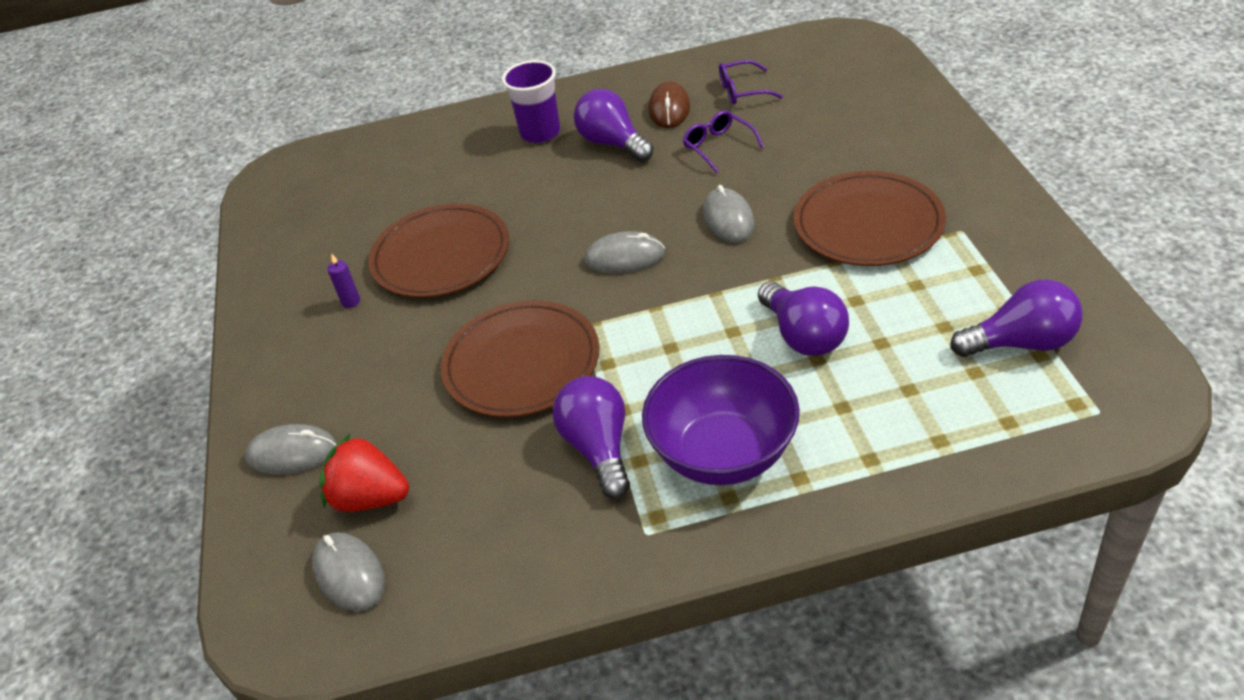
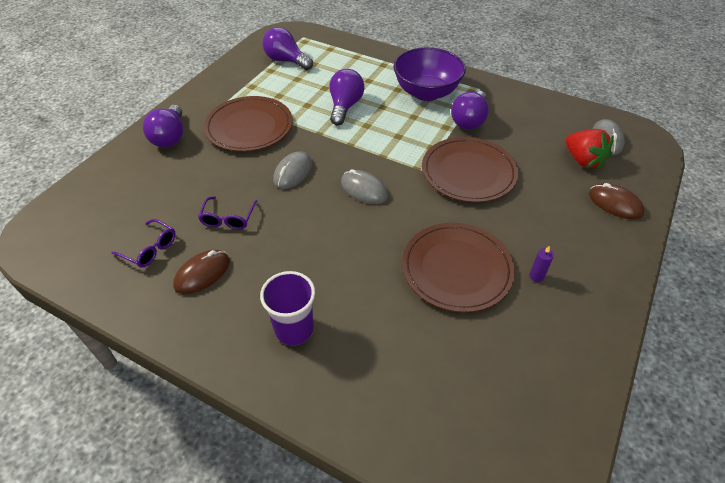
camera: 145 degrees left, 5 degrees up
grey mouse [245,424,337,475] -> brown mouse [589,183,645,220]
purple light bulb [574,89,654,162] -> purple light bulb moved to [143,105,183,148]

